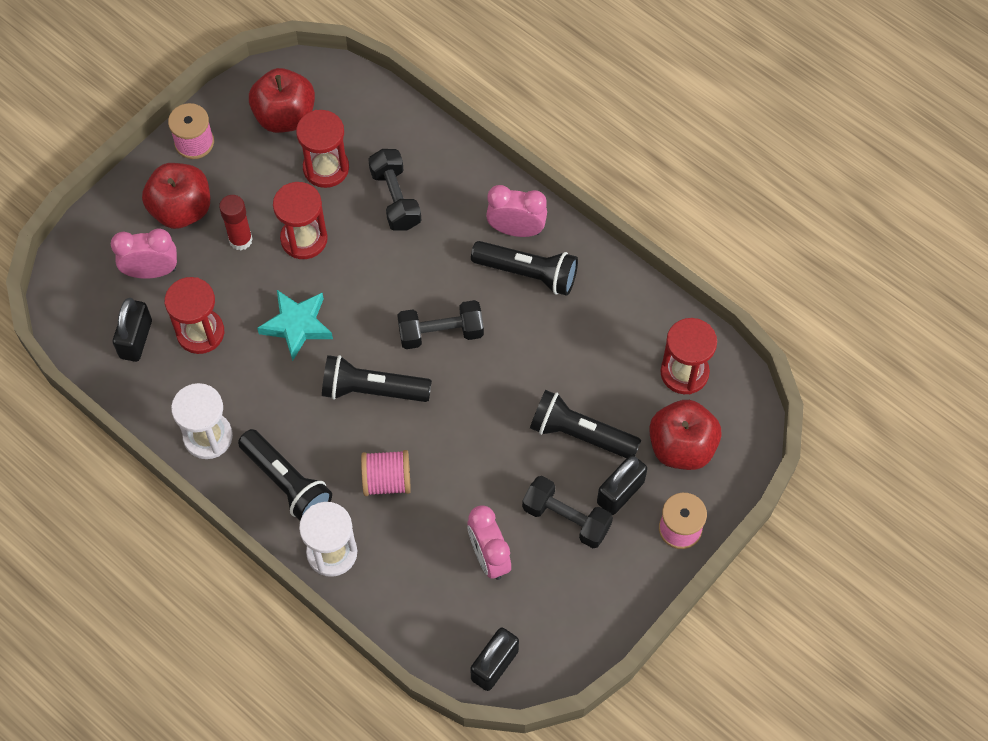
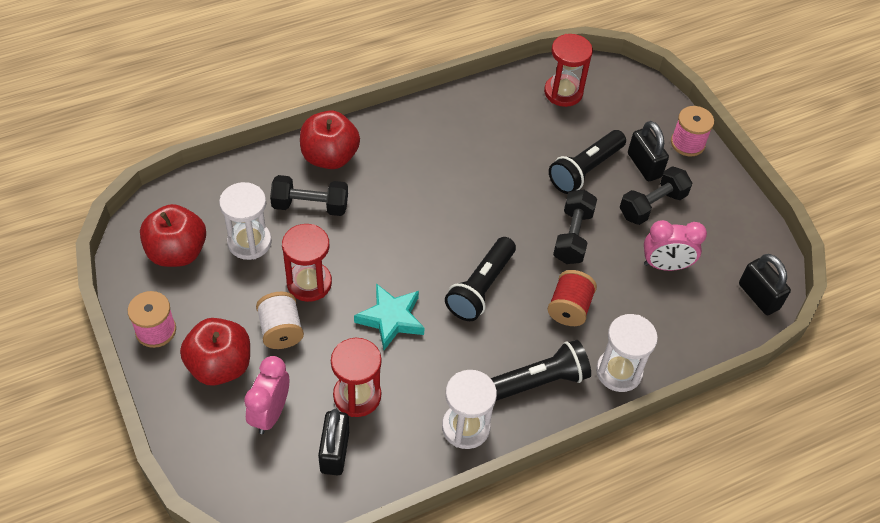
camera: 70 degrees left, 10 degrees down
black padlock [113,298,152,362] -> black padlock turned 60 degrees clockwise [318,409,349,476]
red glue stick [219,195,253,251] -> white spool [256,292,304,349]
red hourglass [296,110,349,188] -> white hourglass [219,182,272,260]
pink spool [361,450,411,496] -> red spool [548,270,597,326]
black dumbbell [397,300,484,349] -> black dumbbell moved to [553,189,597,264]
black flashlight [471,241,578,296] -> none
pink clock [486,185,547,237] -> none
red apple [649,400,722,470] -> red apple moved to [300,110,360,169]

